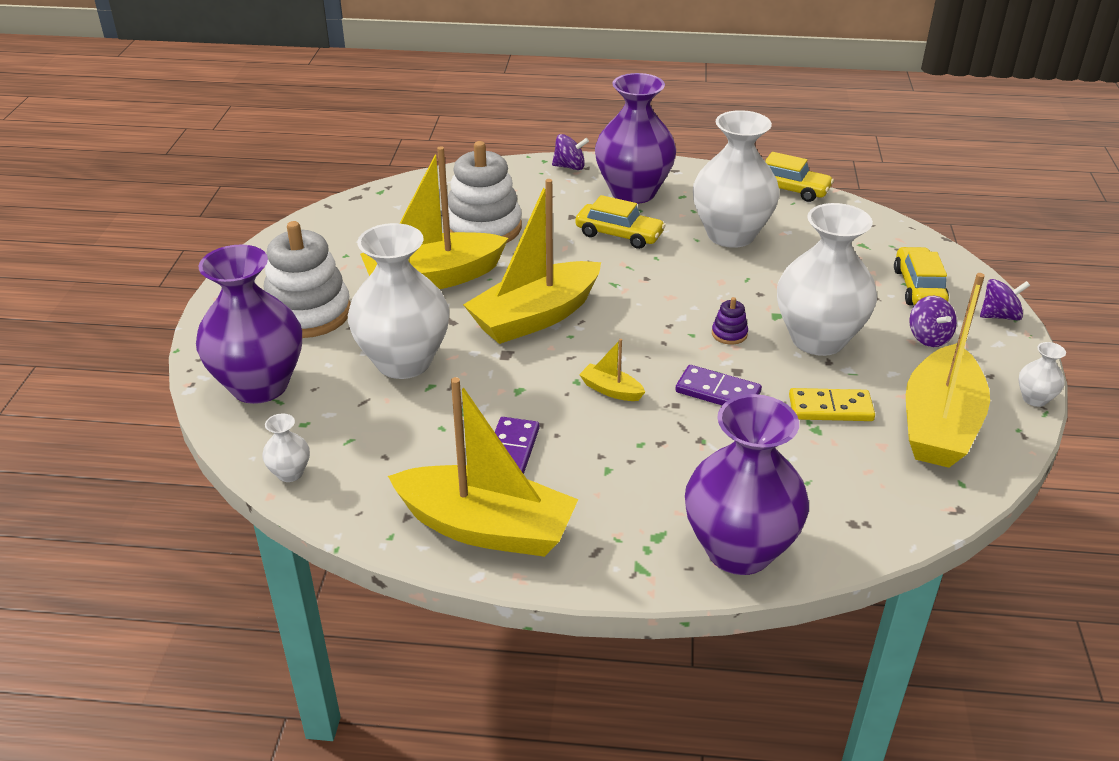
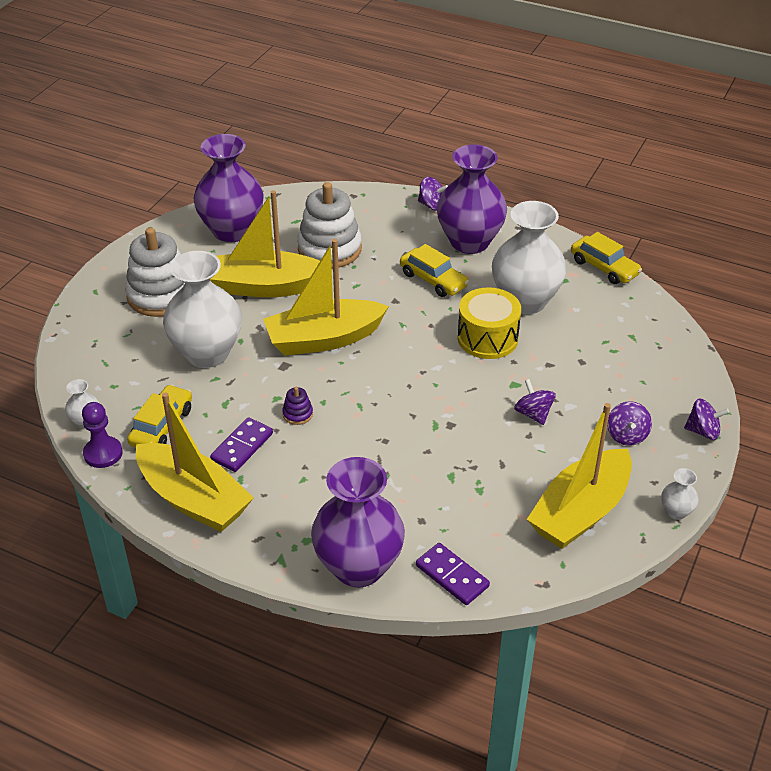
camera: 20 degrees right, 5 degrees up
purple vase [196,245,302,404] -> purple vase moved to [193,134,264,242]
yellow boat [579,339,645,401] -> none
purple domino [675,365,762,405] -> purple domino moved to [416,543,490,605]
purple stacking toy [712,297,748,345] -> purple stacking toy moved to [282,387,313,425]
white vase [777,203,877,356] -> purple spinning top [514,379,556,425]
yellow domino [789,388,875,421] -> none
yellow car [894,247,949,305] -> yellow car moved to [127,385,192,448]
none -> purple pawn [82,402,123,468]
none -> yellow drum [458,287,521,359]

